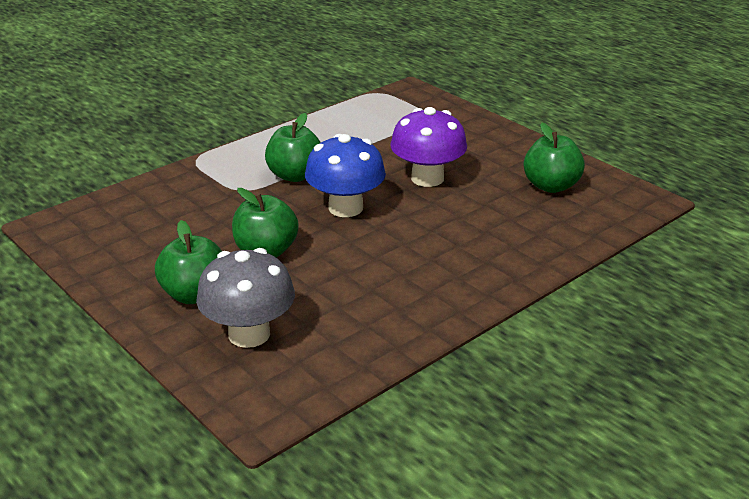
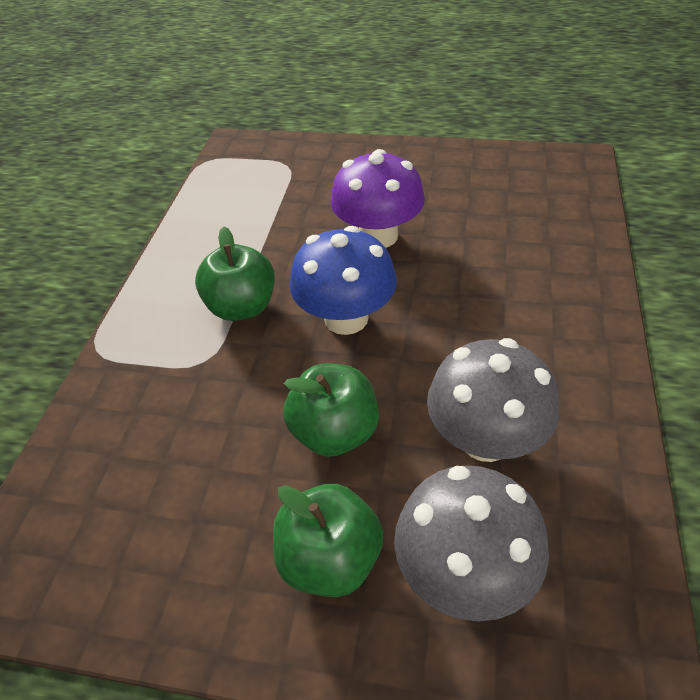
camera: 35 degrees left, 15 degrees up
green apple [524,123,585,193] -> none
none -> grey mushroom [427,338,559,462]

